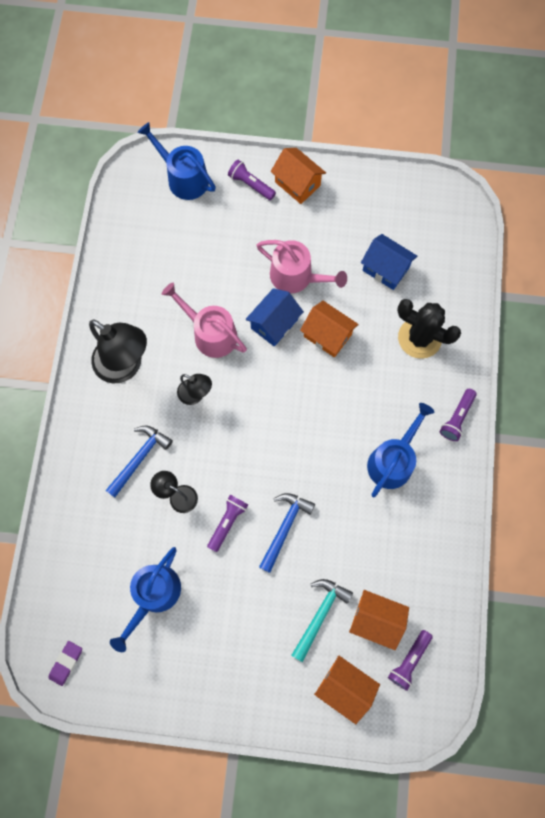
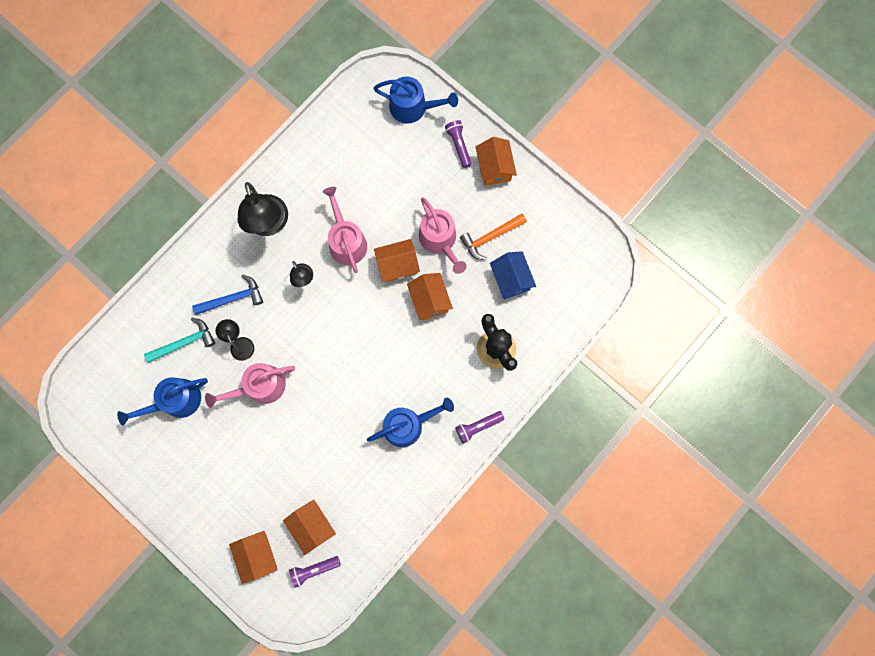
camera: 35 degrees right, 5 degrees up
purple eraser [48,641,82,686] -> none
blue watering can [138,122,216,200] -> blue watering can turned 120 degrees clockwise [373,76,458,123]
purple flashlight [207,495,248,552] -> pink watering can [205,363,295,408]
blue house [246,288,304,346] -> orange house [374,239,420,282]
blue hammer [259,493,315,573] -> none
turquoise hammer [291,579,353,662] -> turquoise hammer moved to [144,318,215,363]
none -> orange hammer [460,213,527,260]

